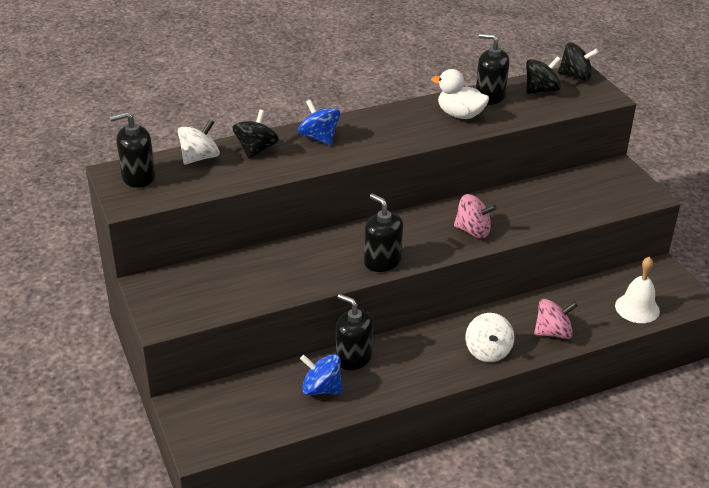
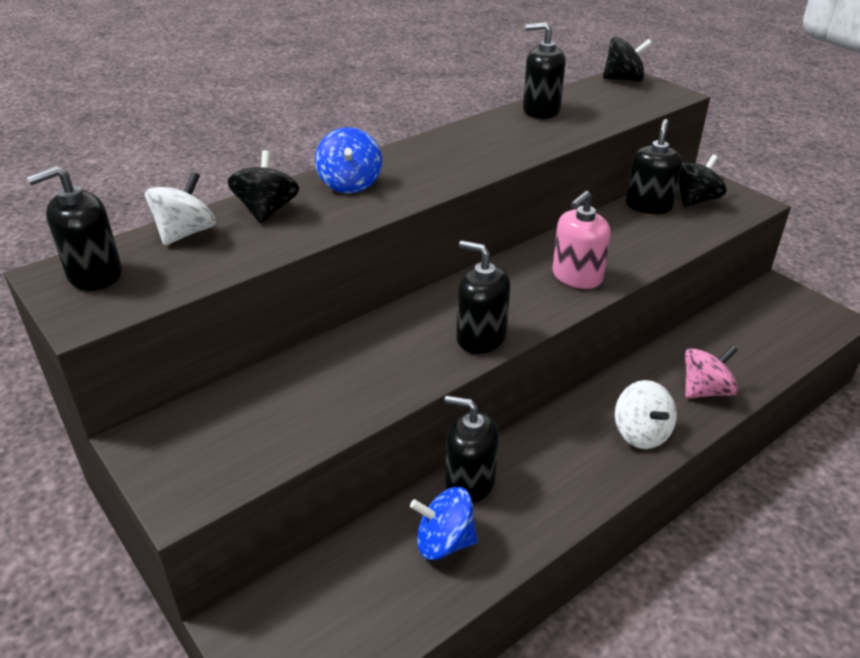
camera: 15 degrees left, 0 degrees up
blue spinning top [298,99,340,145] -> blue spinning top turned 135 degrees counterclockwise [315,127,382,193]
white duck [431,69,489,119] -> none
pink spinning top [454,194,497,238] -> pink soap dispenser [552,191,611,289]
black spinning top [526,56,561,94] -> black spinning top moved to [678,154,726,207]
white bell [615,257,660,323] -> none
none -> black soap dispenser [626,119,682,214]

